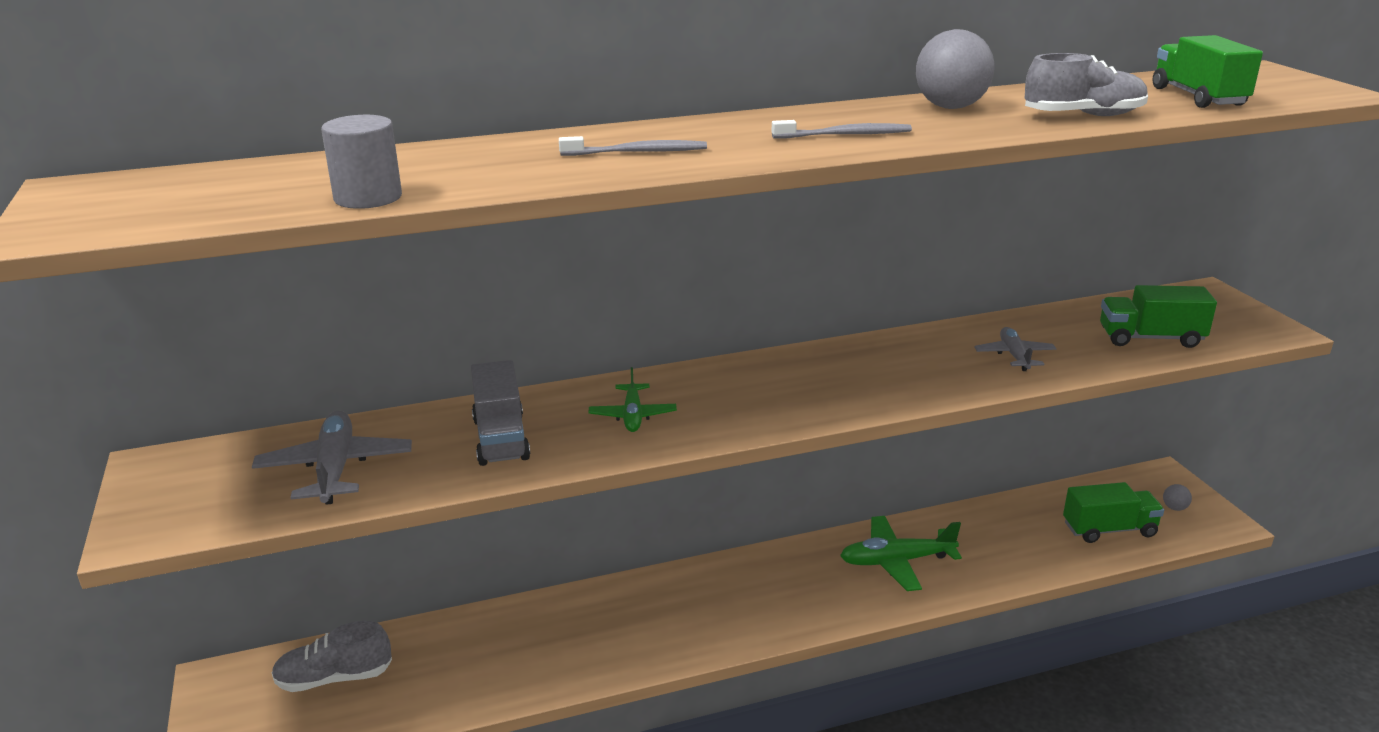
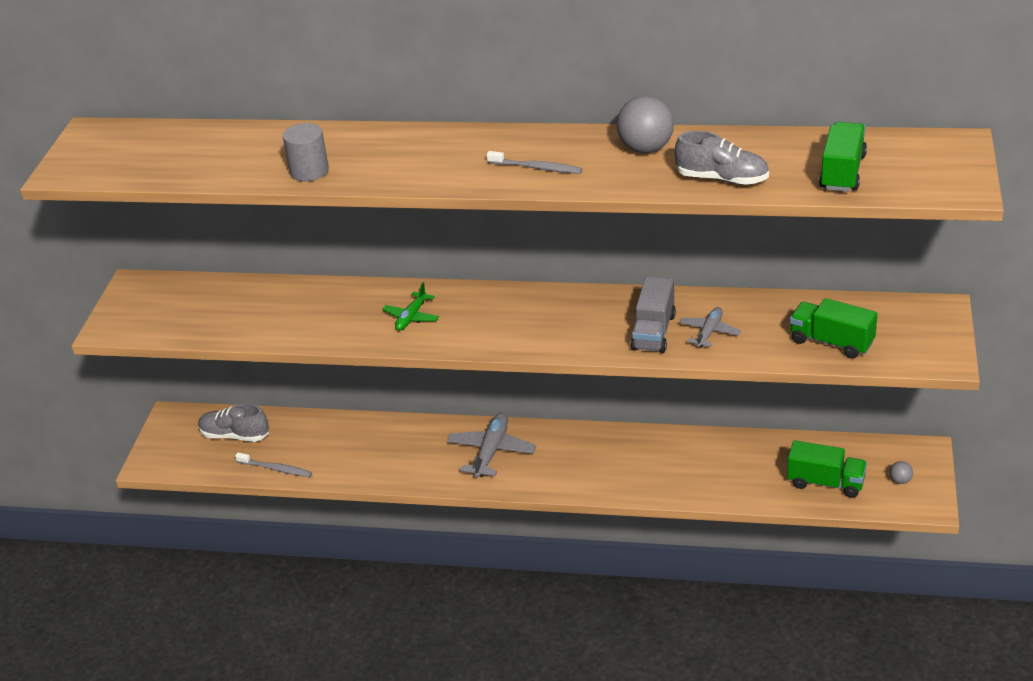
camera: 30 degrees right, 10 degrees up
grey plane [252,411,412,505] -> grey plane moved to [447,413,536,478]
grey cylinder [321,115,402,209] -> grey cylinder moved to [283,123,329,181]
grey truck [471,360,530,466] -> grey truck moved to [631,277,676,353]
grey toothbrush [559,136,707,156] -> grey toothbrush moved to [235,453,312,477]
green plane [840,516,962,591] -> none

